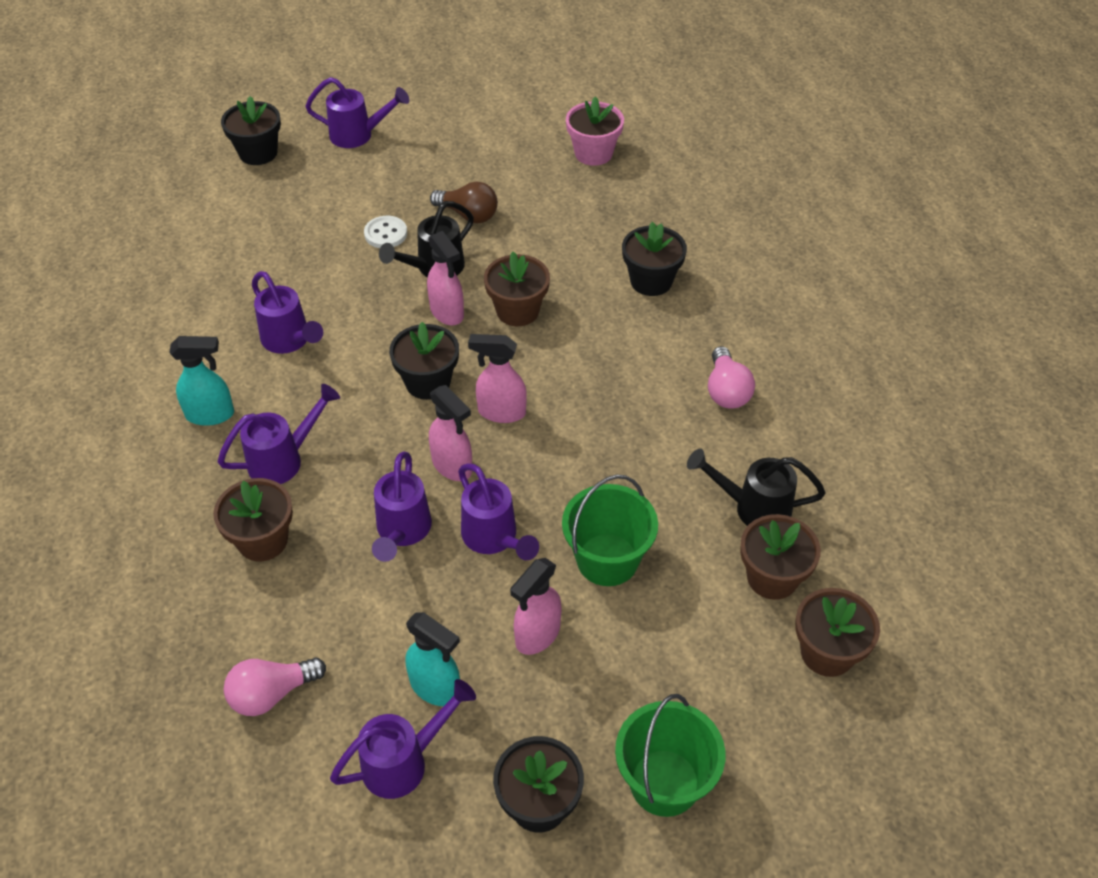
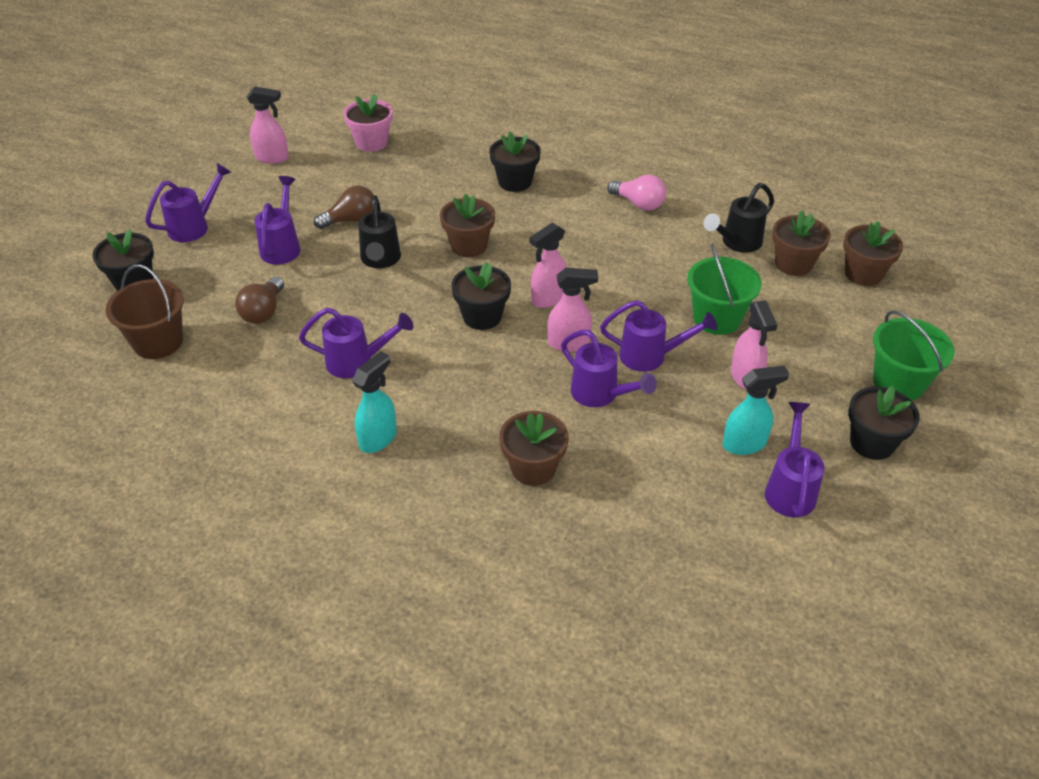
camera: 50 degrees left, 5 degrees down
purple watering can [217,384,340,484] -> purple watering can moved to [255,176,300,265]
pink light bulb [224,658,326,716] -> none
white button [364,216,407,248] -> none
pink spray bottle [427,231,464,325] -> pink spray bottle moved to [247,87,289,164]
none -> brown bucket [106,264,184,359]
none -> brown light bulb [235,276,284,324]

